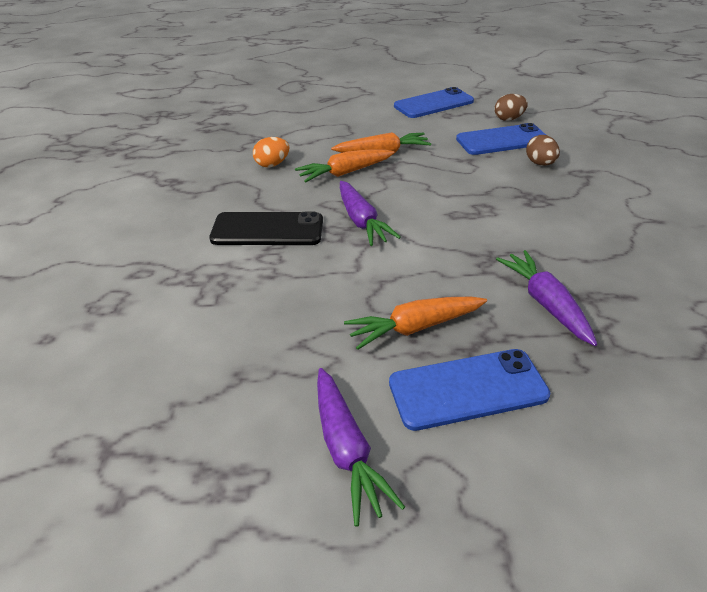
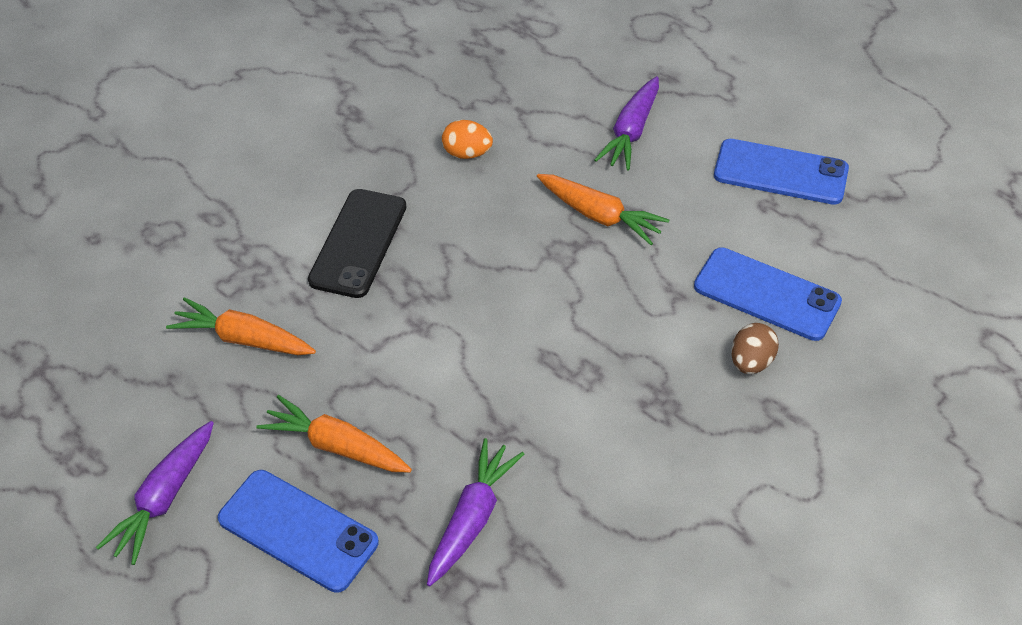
camera: 45 degrees right, 10 degrees up
black phone [209,212,323,245] -> black phone turned 60 degrees clockwise [308,189,407,298]
orange carrot [295,149,395,182] -> orange carrot moved to [166,297,316,355]
purple carrot [340,181,401,246] -> purple carrot moved to [594,76,659,171]
brown egg [495,94,528,121] -> none

